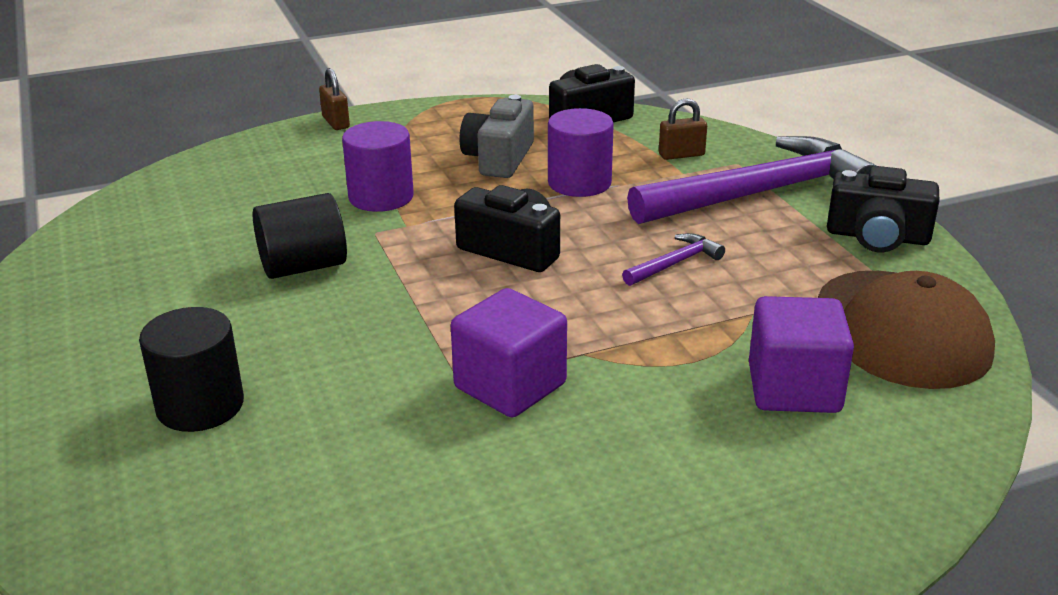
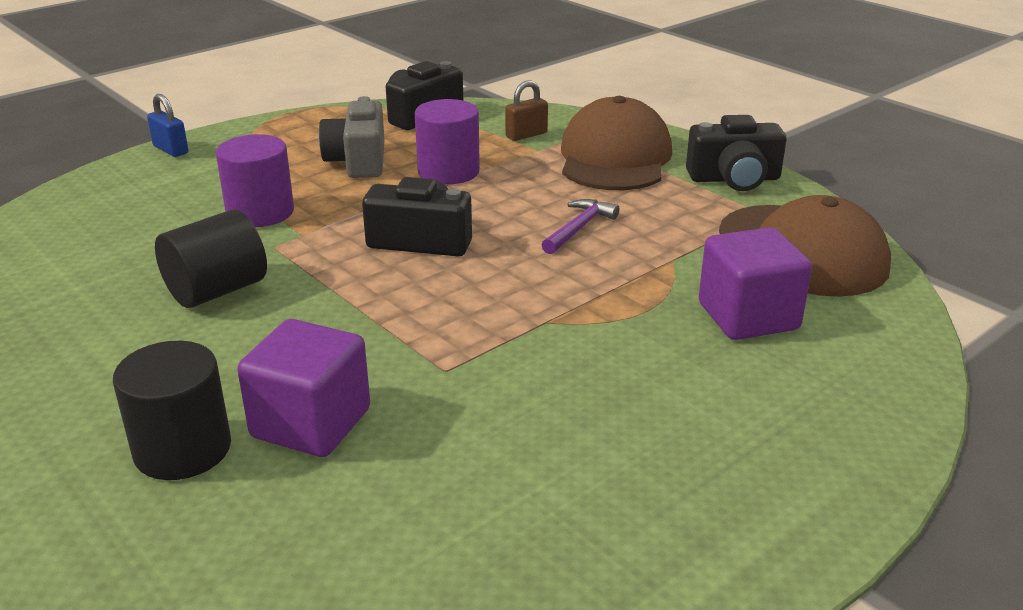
camera: 20 degrees left, 0 degrees up
brown padlock [319,68,350,130] -> blue padlock [147,94,188,157]
purple cube [451,288,567,418] -> purple cube moved to [237,319,370,457]
purple hammer [627,136,876,224] -> brown cap [561,96,672,190]

